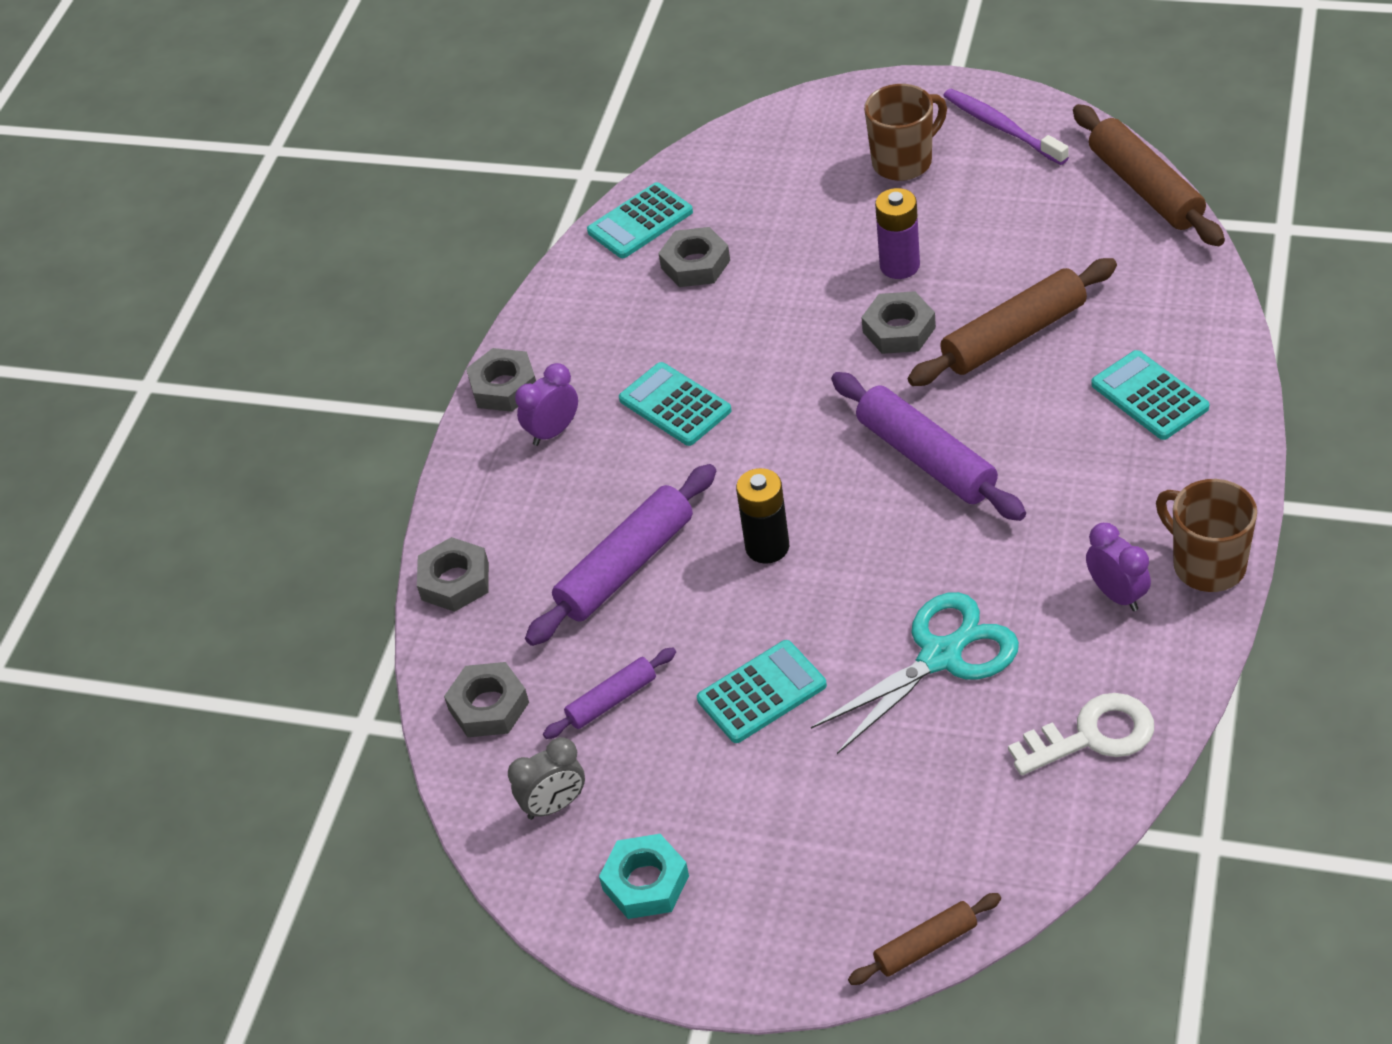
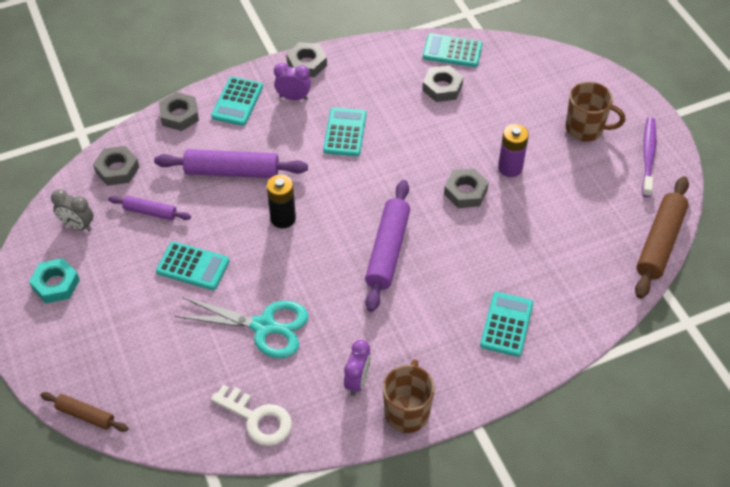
camera: 45 degrees right, 5 degrees up
brown rolling pin [908,258,1117,386] -> none
none -> turquoise calculator [211,77,263,126]

